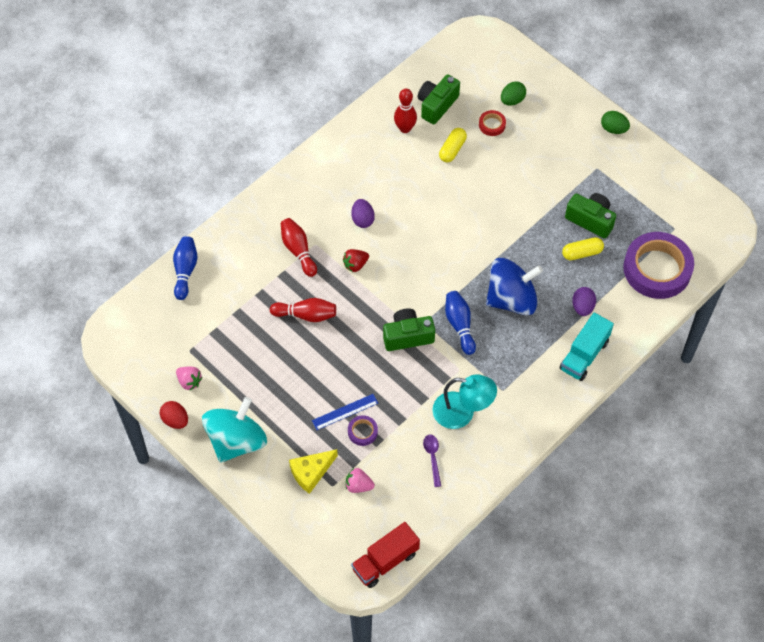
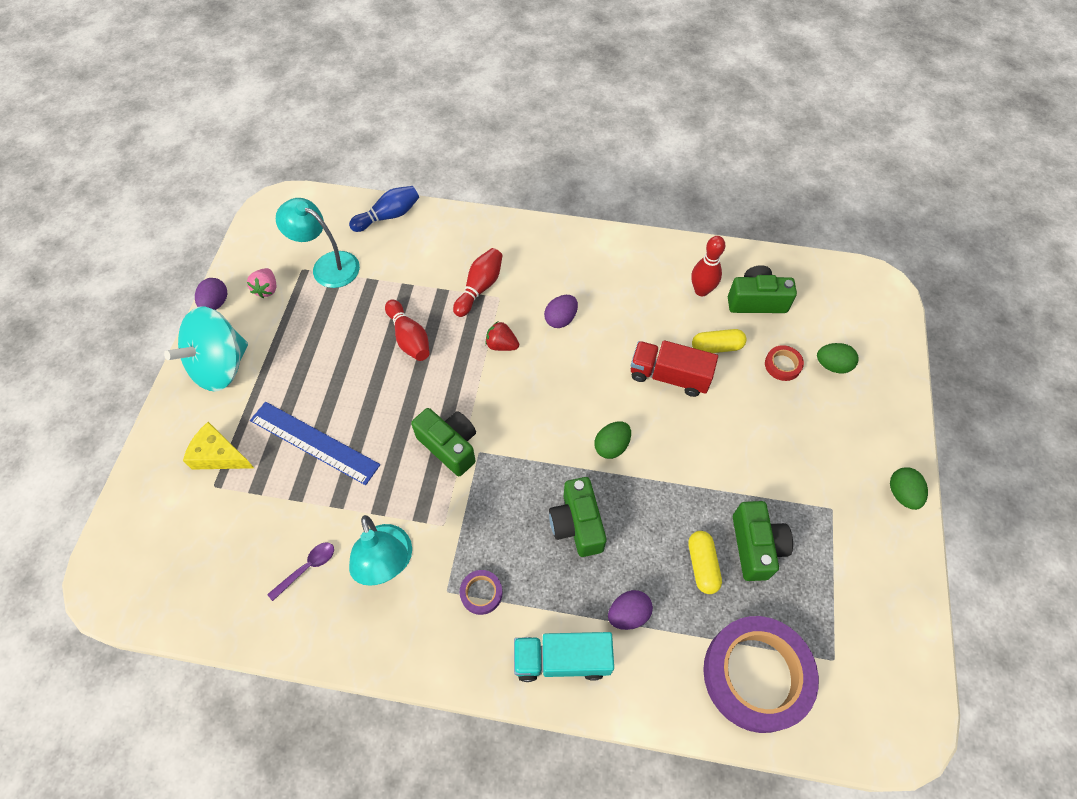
camera: 55 degrees right, 0 degrees up
red egg [160,401,188,429] -> purple egg [195,278,227,310]
turquoise spinning top [202,397,267,463] -> turquoise spinning top turned 135 degrees clockwise [164,306,248,392]
blue ruler [312,394,378,430] -> blue ruler [250,402,380,485], size x1.65
pink strawberry [346,468,375,493] -> none
purple tape [348,415,378,446] -> purple tape moved to [460,570,503,615]
red truck [351,522,420,588] -> red truck moved to [631,340,718,397]
blue bowling pin [445,291,476,355] -> none
blue spinning top [486,258,543,315] -> green camera [549,477,607,557]
yellow capsule [562,237,604,260] -> yellow capsule turned 45 degrees clockwise [688,531,722,594]
none -> turquoise lamp [276,198,360,288]
none -> green egg [594,422,631,459]

